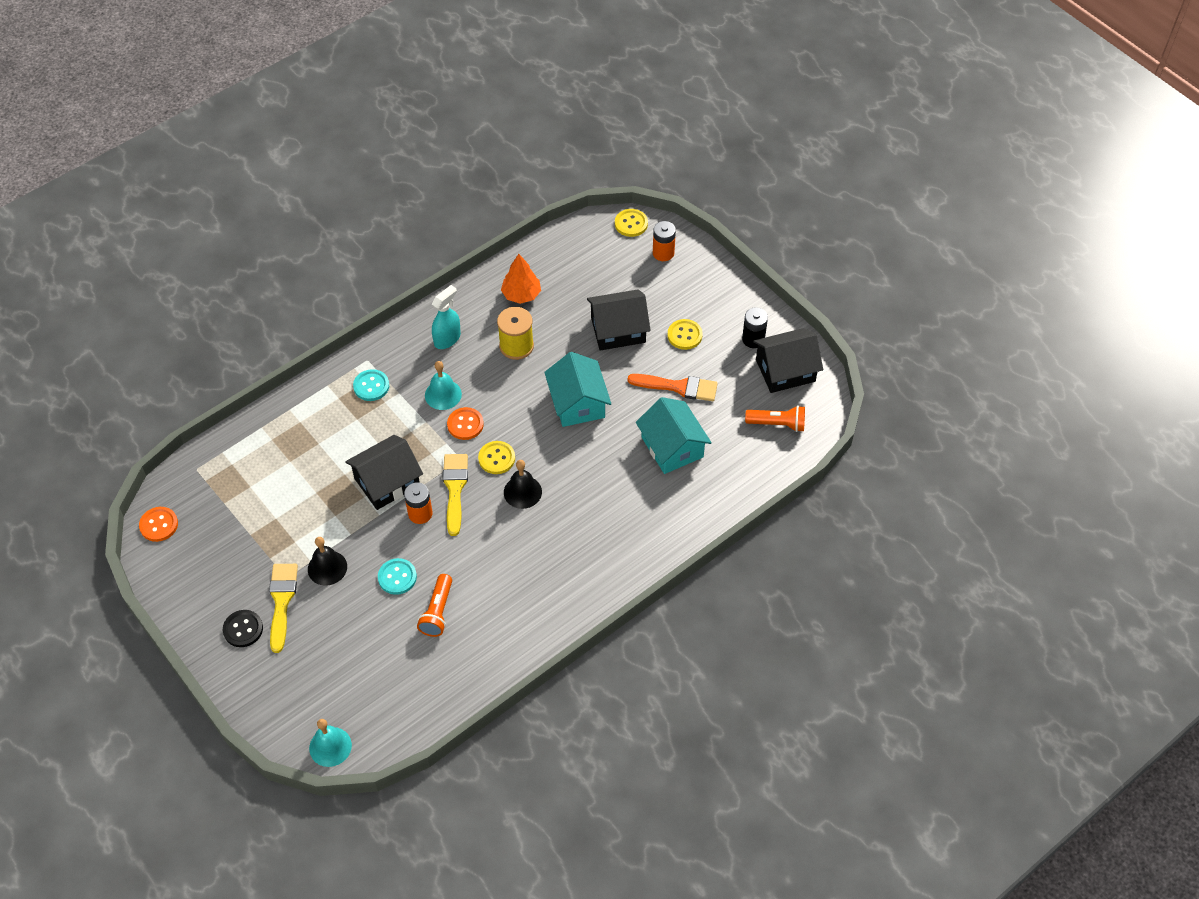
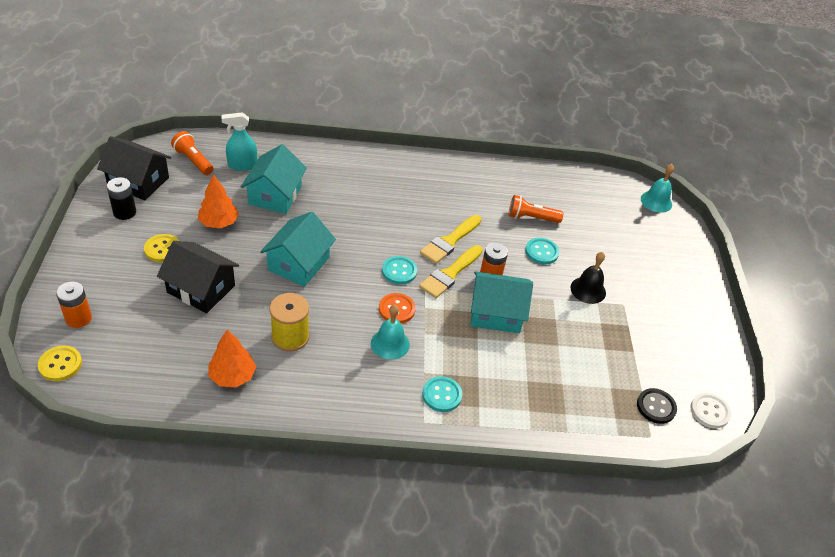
camera: 145 degrees left, 10 degrees down
orange button [139,507,178,542] -> white button [691,393,731,428]
black button [223,610,263,647] -> black button moved to [637,388,677,424]
yellow brush [269,564,298,653] -> yellow brush moved to [420,215,482,264]
black house [345,435,423,510] -> turquoise house [471,271,533,333]
orange flashlight [417,574,452,637] -> orange flashlight turned 135 degrees counterclockwise [509,195,564,223]
turquoise spray bottle [432,285,461,349] -> turquoise spray bottle moved to [222,112,257,171]
yellow button [478,441,515,474] -> turquoise button [382,256,417,285]
black bell [504,460,542,509] -> none
orange brush [628,374,718,401] -> orange tree [198,174,239,228]

